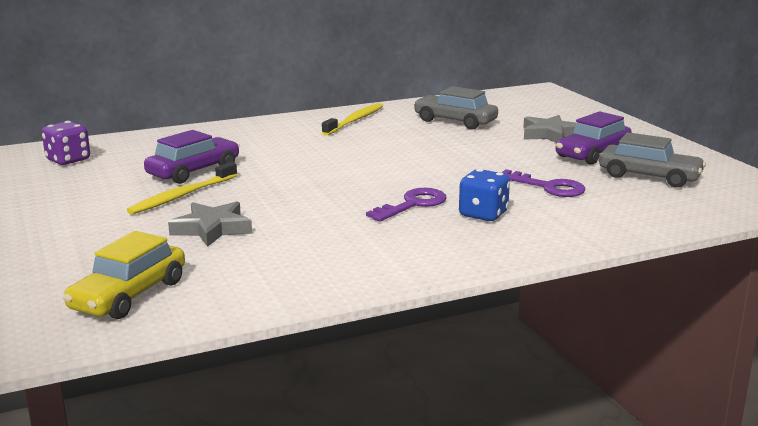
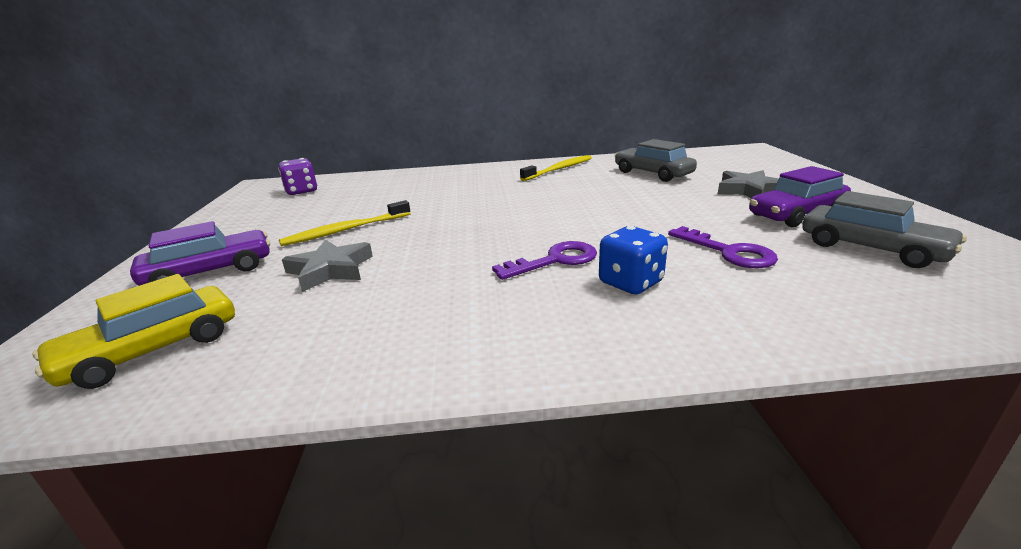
camera: 20 degrees right, 5 degrees up
purple car [144,130,240,184] -> purple car moved to [130,221,270,286]

